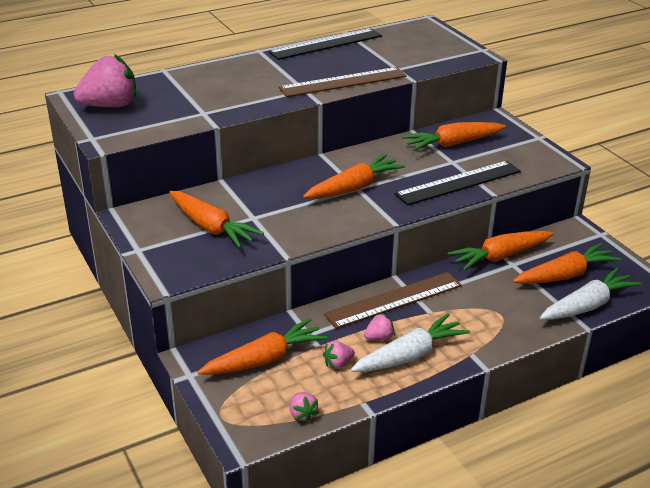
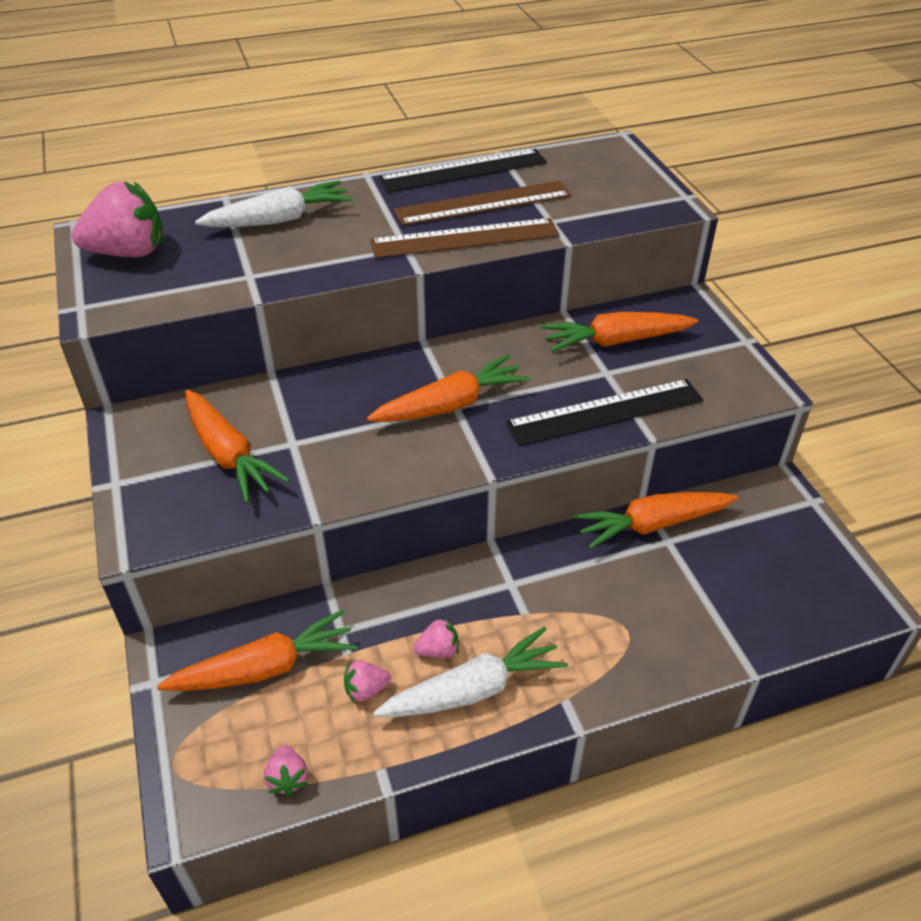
camera: 10 degrees right, 10 degrees up
brown ruler [324,272,462,329] -> brown ruler moved to [394,181,571,226]
orange carrot [513,243,621,284] -> none
white carrot [540,268,642,320] -> white carrot moved to [195,180,353,227]

